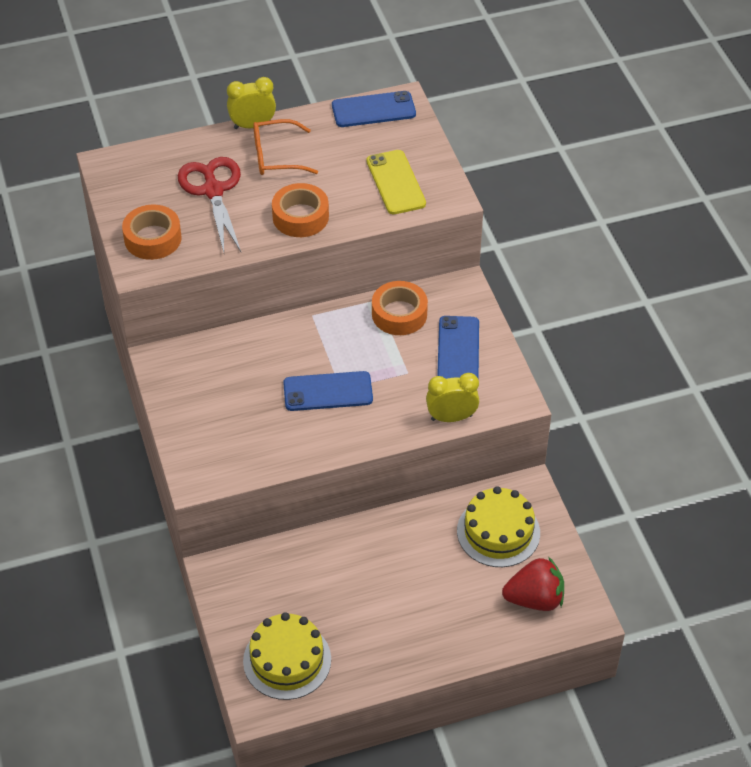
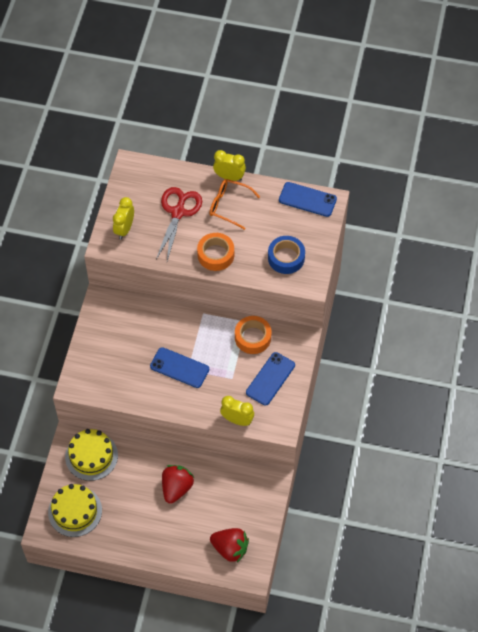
camera: 30 degrees right, 10 degrees up
orange tape [122,205,182,260] -> yellow clock [113,197,134,239]
yellow phone [366,150,426,214] -> blue tape [268,236,305,274]
yellow cake [457,486,540,567] -> yellow cake moved to [65,429,118,481]
none -> red strawberry [162,465,194,504]

